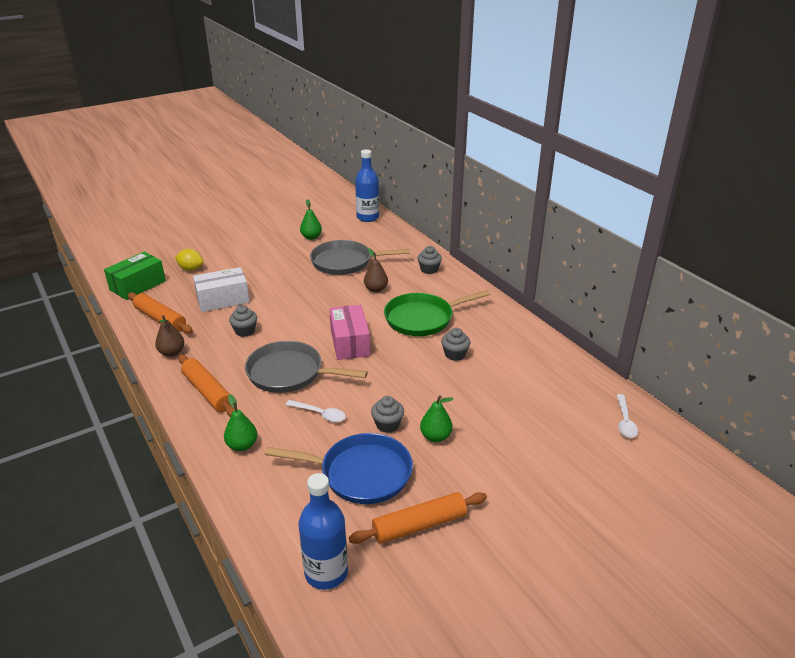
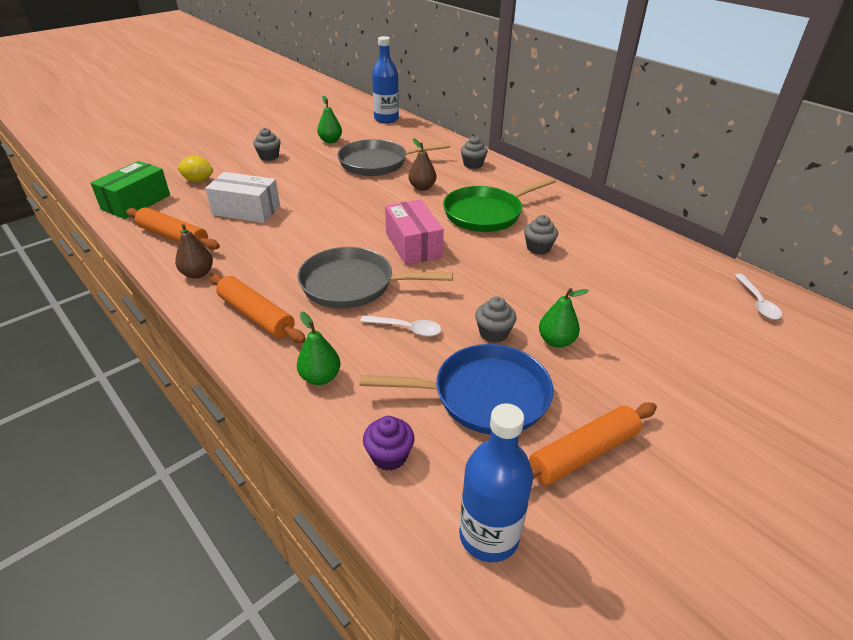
camera: 10 degrees left, 5 degrees up
white box [193,267,250,312] -> white box turned 45 degrees clockwise [205,172,280,223]
grey cupcake [229,305,257,337] -> grey cupcake moved to [253,128,281,161]
none -> purple cupcake [363,416,414,471]

